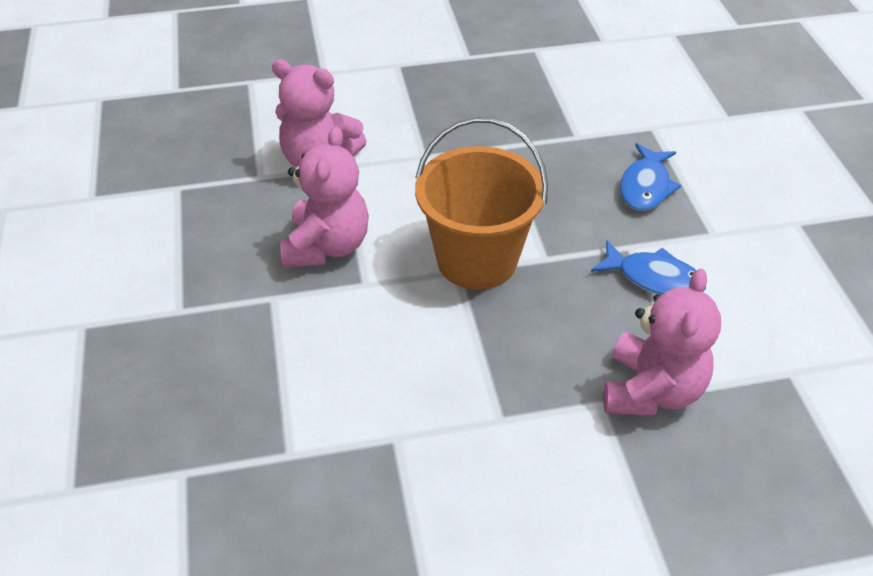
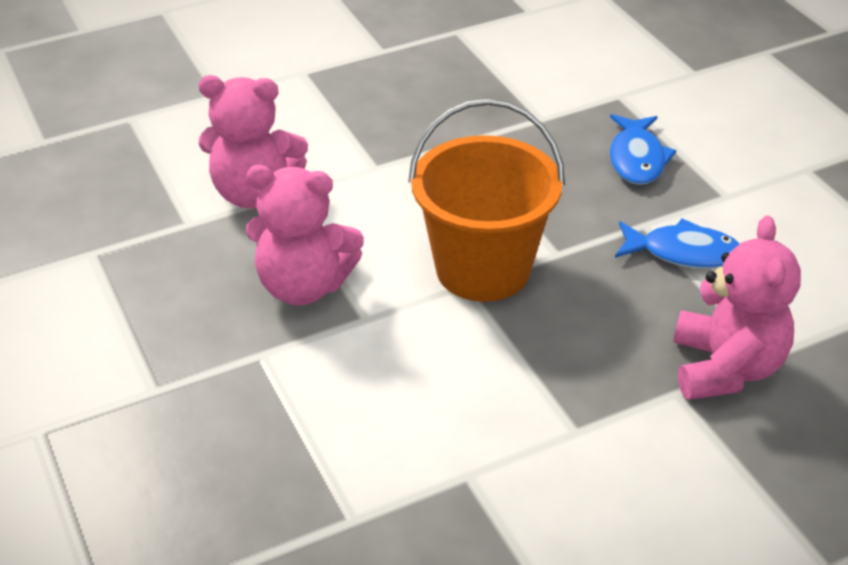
camera: 15 degrees left, 5 degrees down
pink teddy bear [280,126,369,267] -> pink teddy bear turned 105 degrees clockwise [246,165,364,305]

